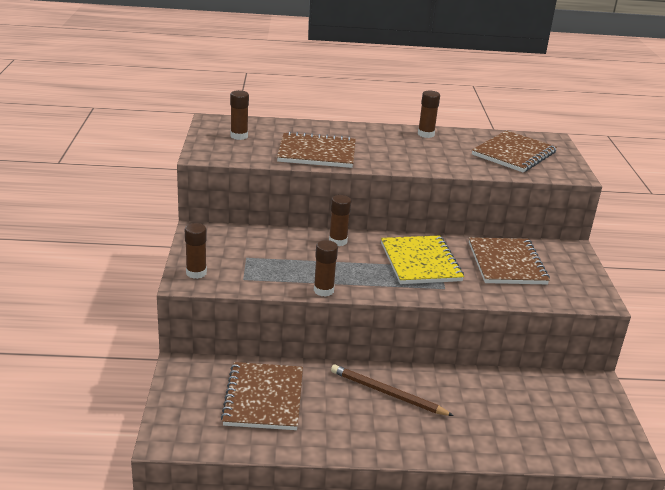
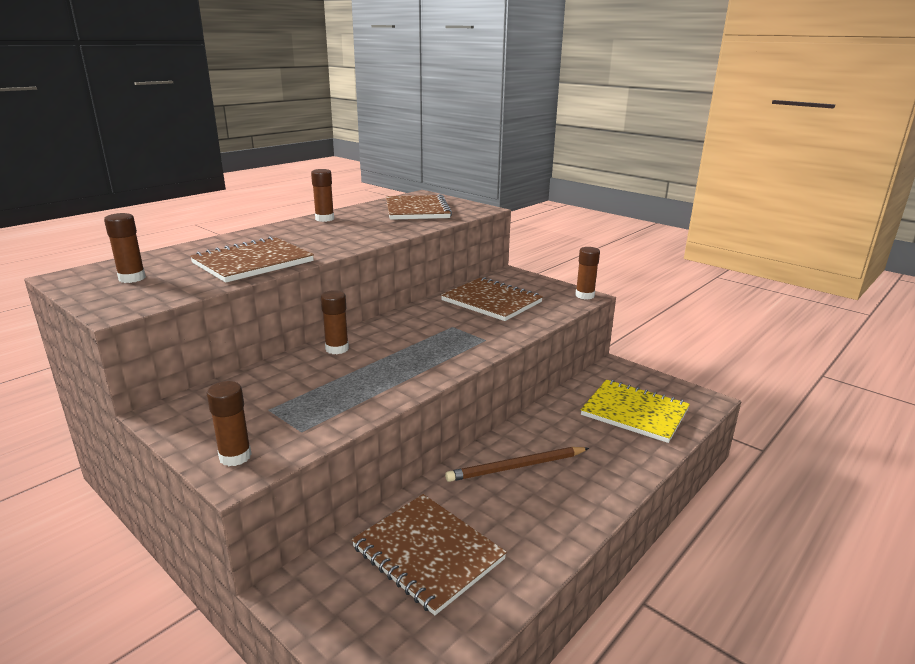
camera: 45 degrees left, 5 degrees down
brown glue stick [314,240,338,297] -> brown glue stick moved to [575,247,600,300]
yellow notebook [381,236,464,284] -> yellow notebook moved to [581,380,690,443]

